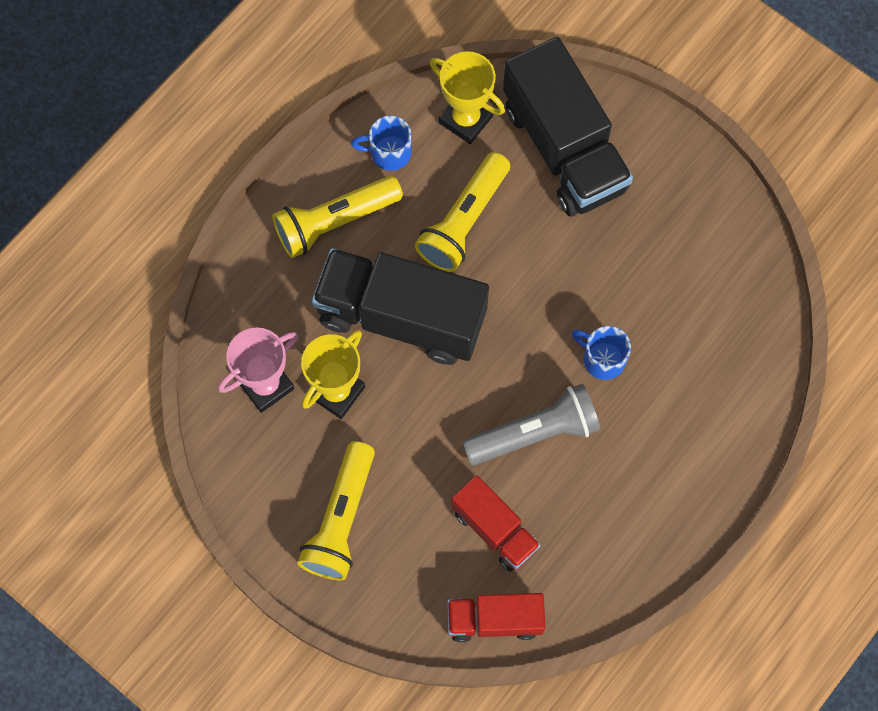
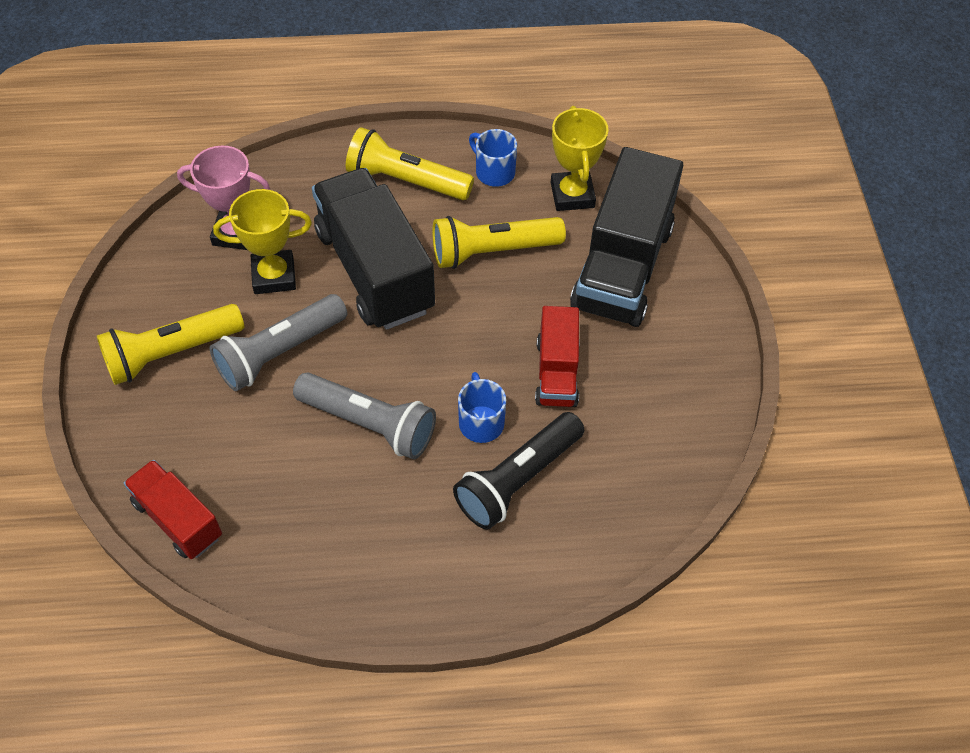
camera: 45 degrees right, 15 degrees down
red truck [451,475,541,572] -> red truck moved to [535,306,580,407]
none -> grey flashlight [210,294,347,391]
none -> black flashlight [453,412,584,530]

